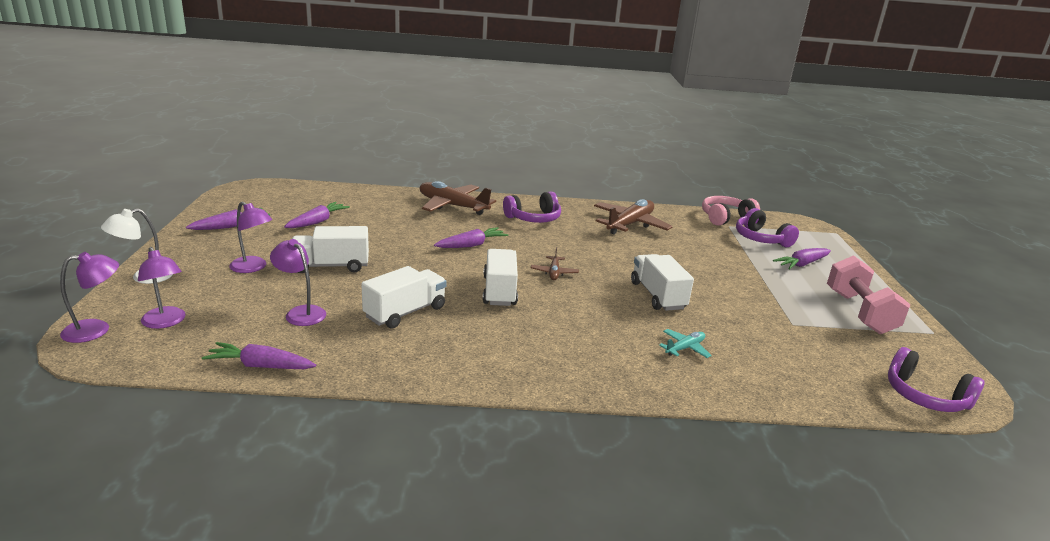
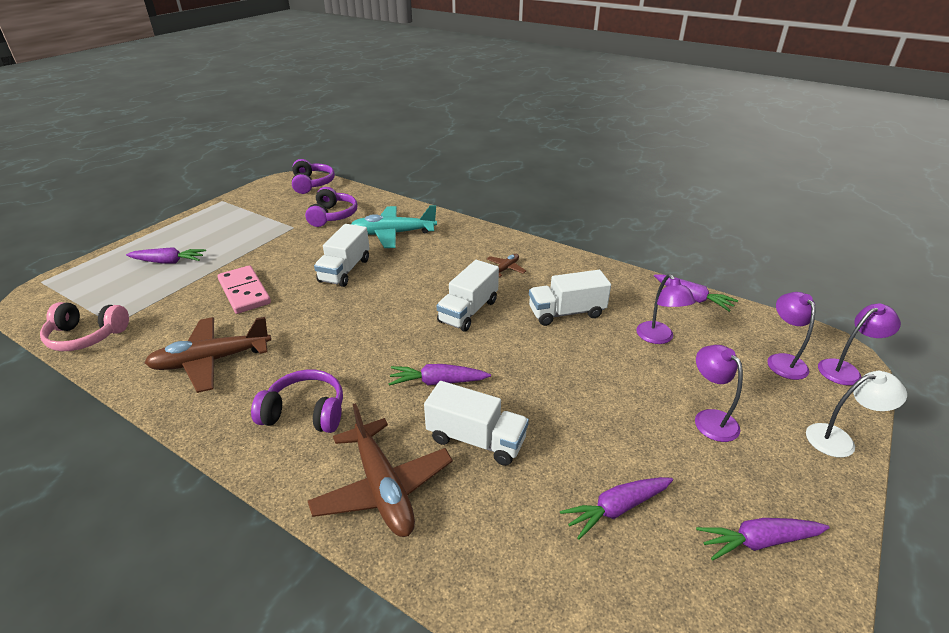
camera: 145 degrees left, 10 degrees up
purple lamp [60,252,119,343] -> purple lamp turned 150 degrees clockwise [818,303,901,385]
white truck [292,226,369,273] -> white truck moved to [424,381,529,466]
brown plane [531,247,579,280] -> brown plane moved to [487,254,526,277]
turquoise plane [659,329,712,358] -> turquoise plane [351,205,437,248], size x2.06
purple headphones [736,208,799,247] -> purple headphones moved to [305,187,358,227]
pink dumbbell [827,255,910,334] -> none
none -> pink domino [218,265,271,314]

